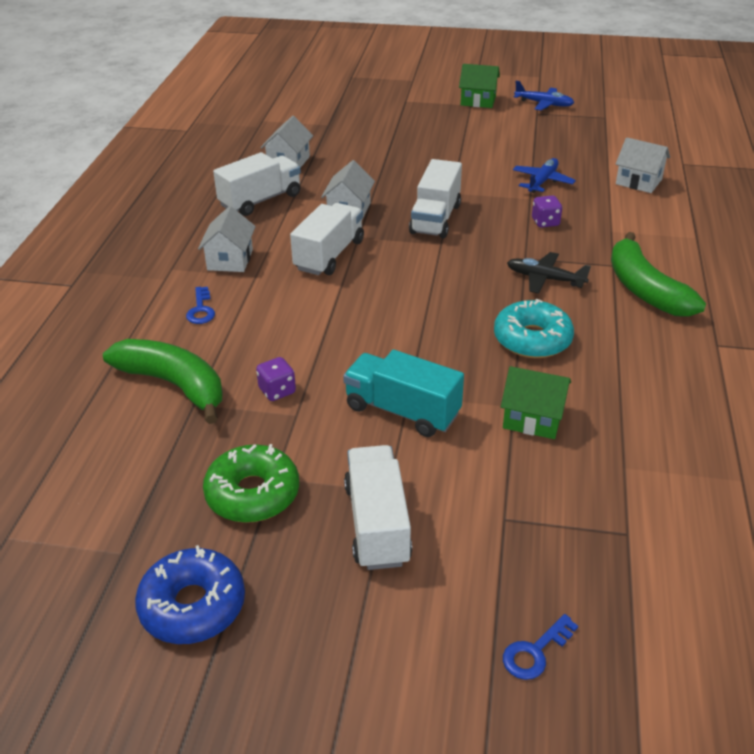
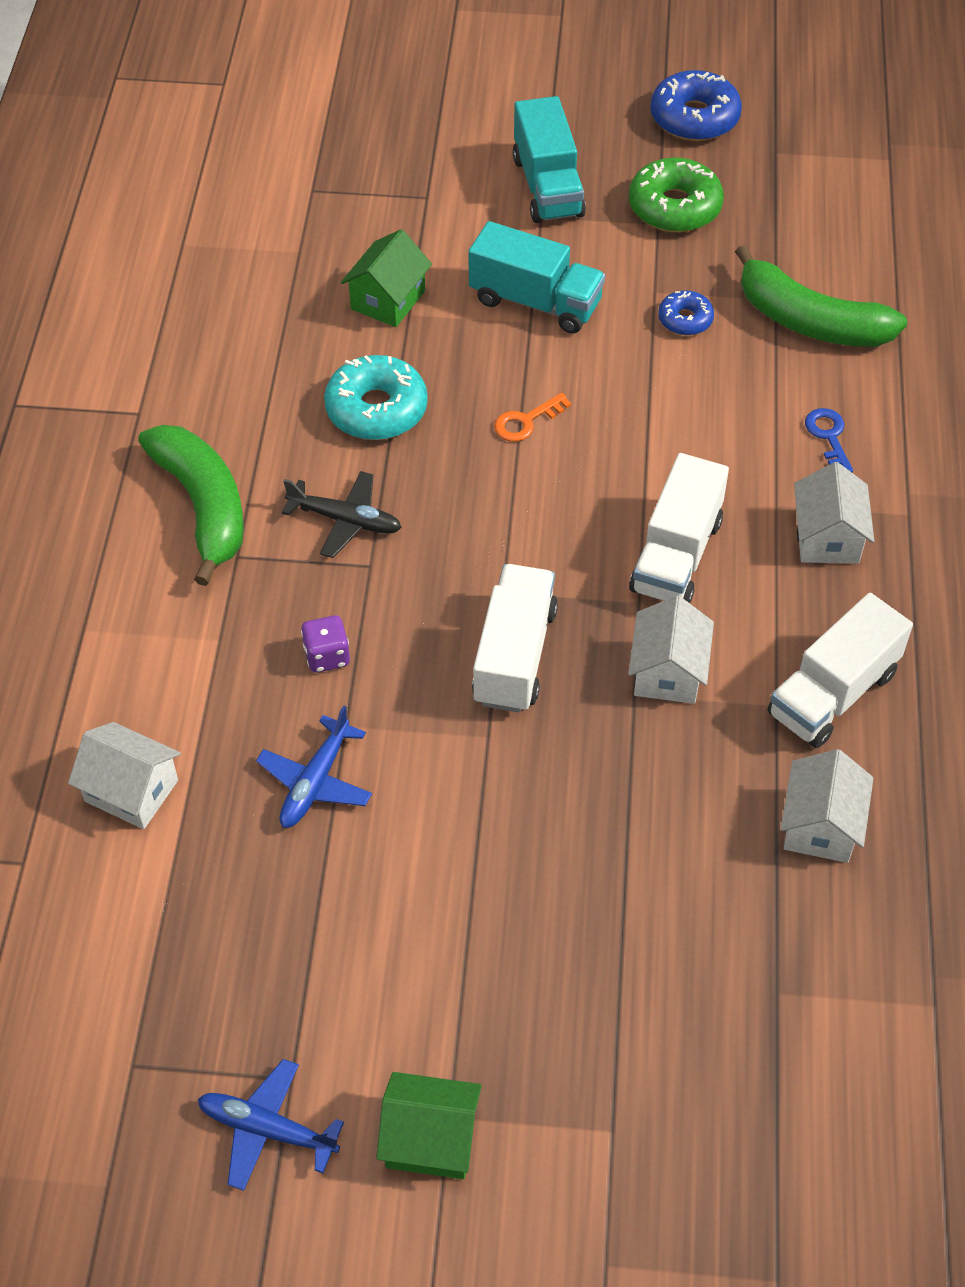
camera: 175 degrees right, 15 degrees up
purple dice [256,357,296,401] -> blue donut [658,290,714,335]
white truck [344,445,412,570] -> turquoise truck [513,96,586,223]
green house [501,366,571,439] -> green house turned 75 degrees counterclockwise [341,229,432,327]
blue key [503,614,578,680] -> none
none -> orange key [494,393,571,442]

